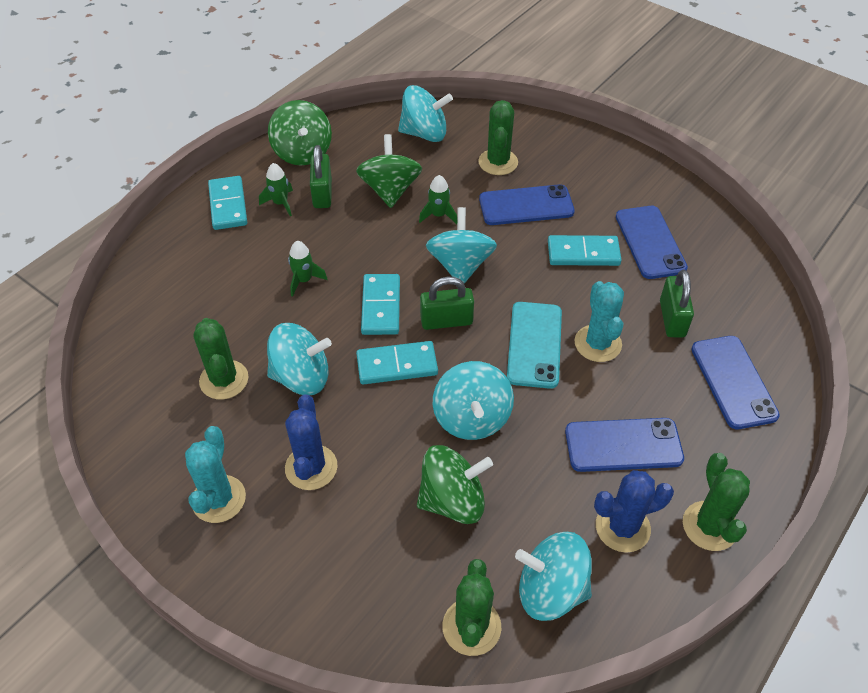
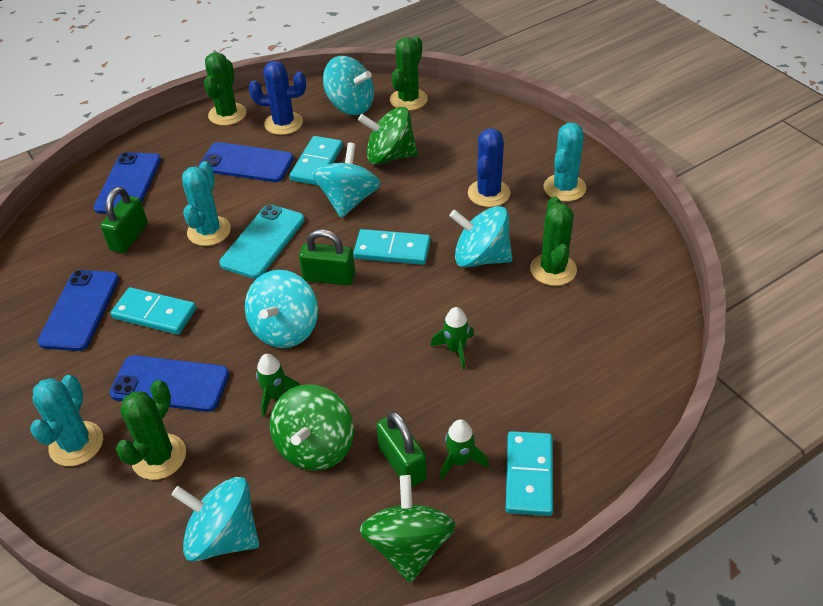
camera: 160 degrees left, 5 degrees down
green padlock [310,145,332,208] -> green padlock turned 45 degrees counterclockwise [376,411,427,488]
turquoise domino [361,274,400,335] -> turquoise domino moved to [290,136,343,186]
none -> turquoise cactus [30,375,103,466]

